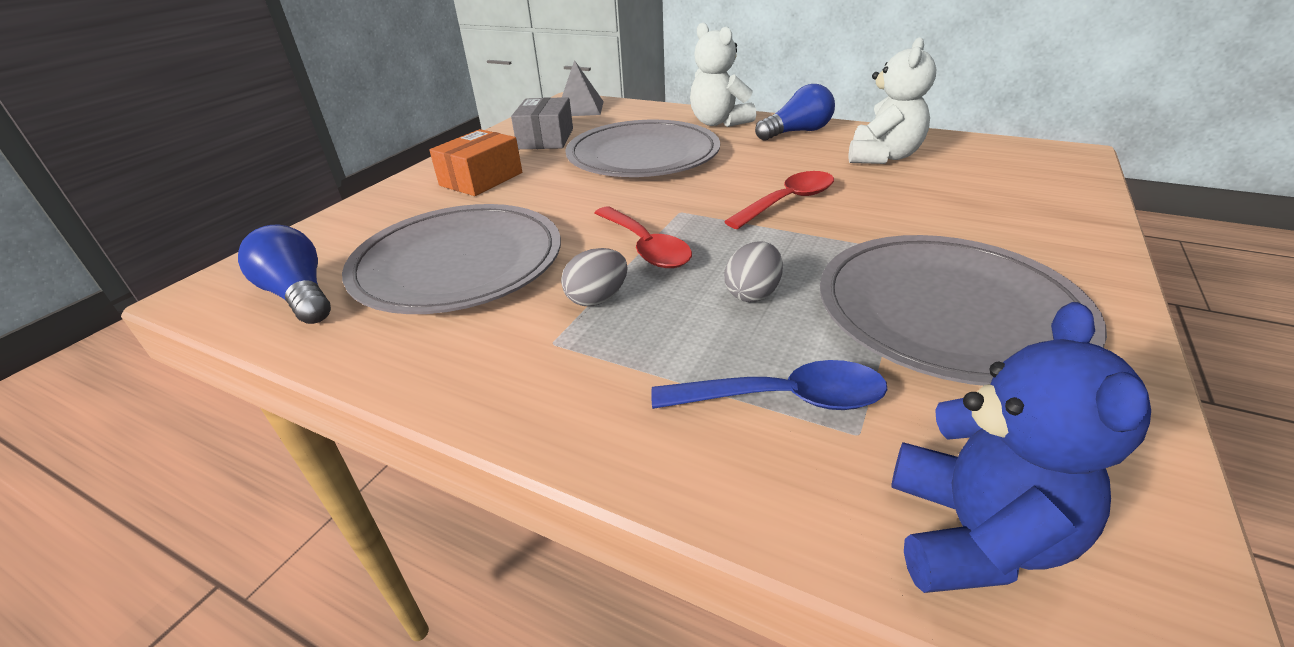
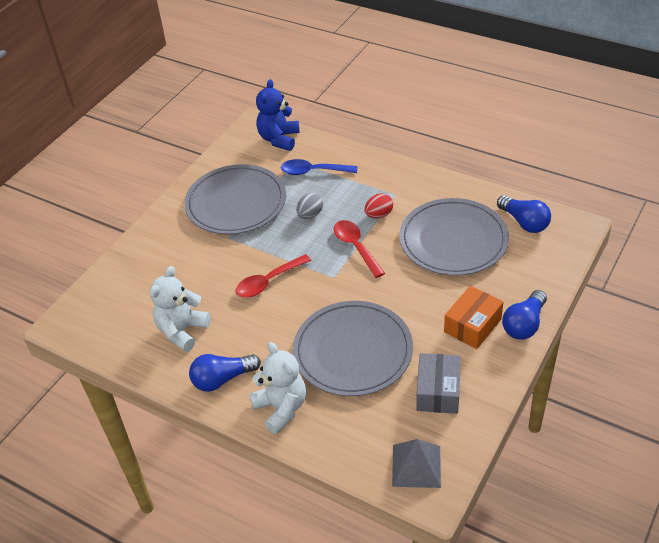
camera: 175 degrees left, 10 degrees up
grey egg [561,248,627,306] -> red egg [364,193,393,218]
none -> blue light bulb [502,290,547,340]

